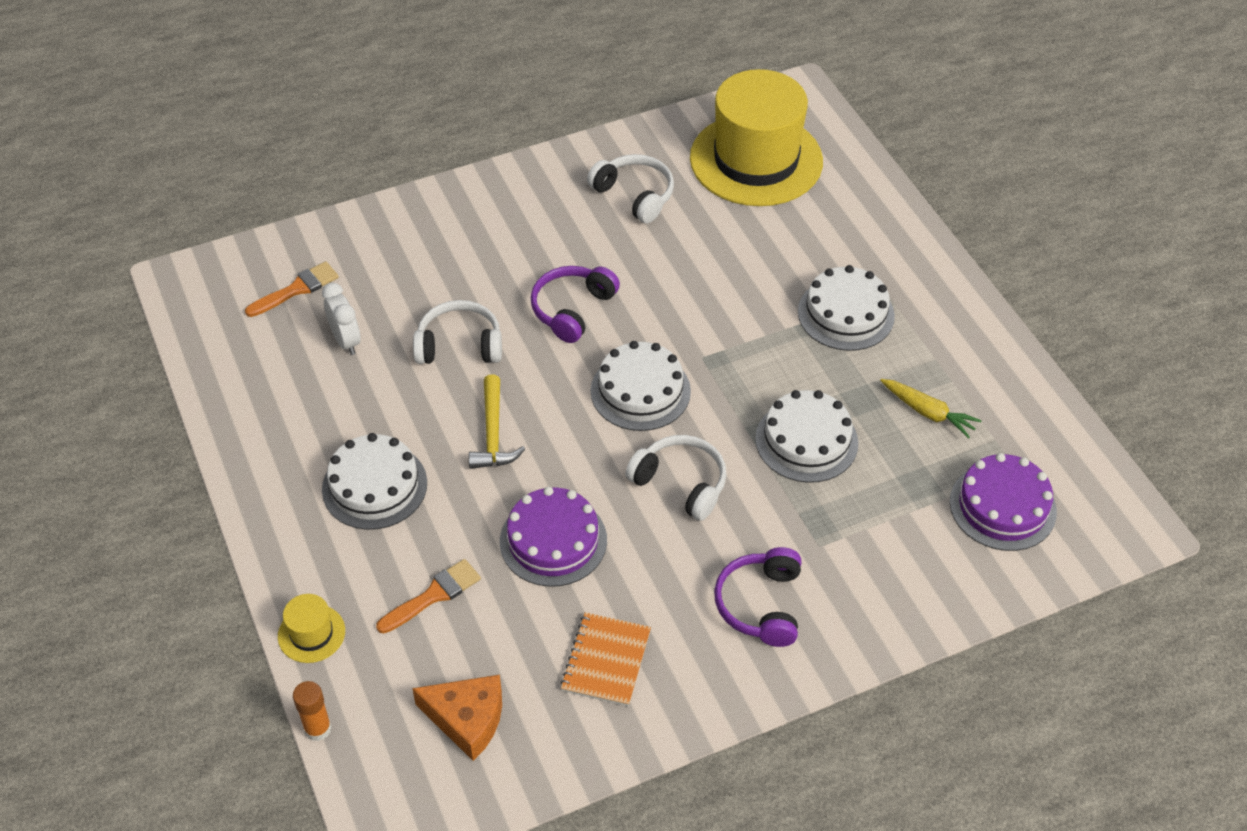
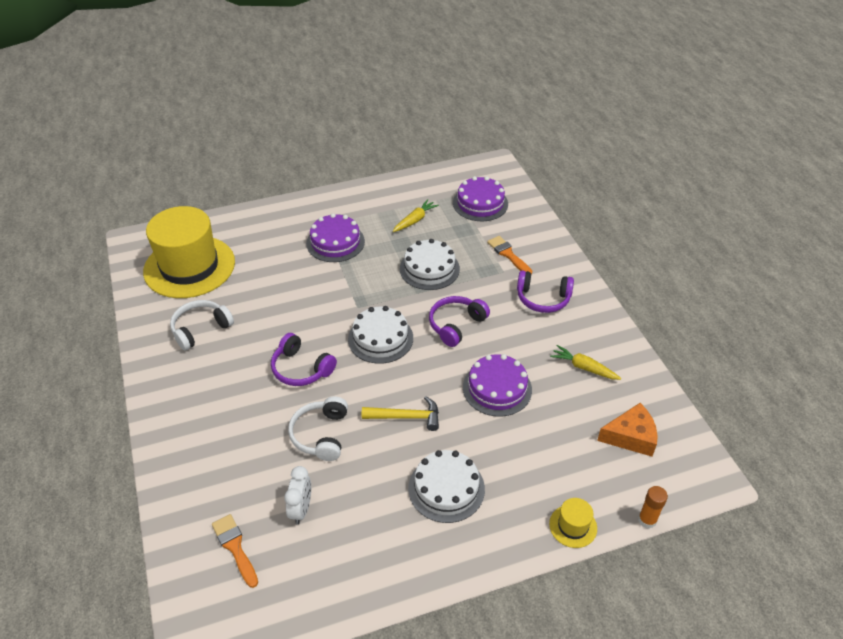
camera: 85 degrees left, 5 degrees down
white clock [322,283,361,355] -> white clock turned 120 degrees clockwise [284,466,311,524]
orange brush [376,559,481,633] -> orange brush moved to [487,236,532,275]
orange cheese [412,675,502,761] -> orange cheese turned 60 degrees clockwise [597,403,658,457]
orange notebook [560,612,651,706] -> yellow carrot [550,345,621,380]
white headphones [625,435,727,521] -> purple headphones [429,296,490,347]
white cake [798,265,895,351] -> purple cake [306,213,365,262]

